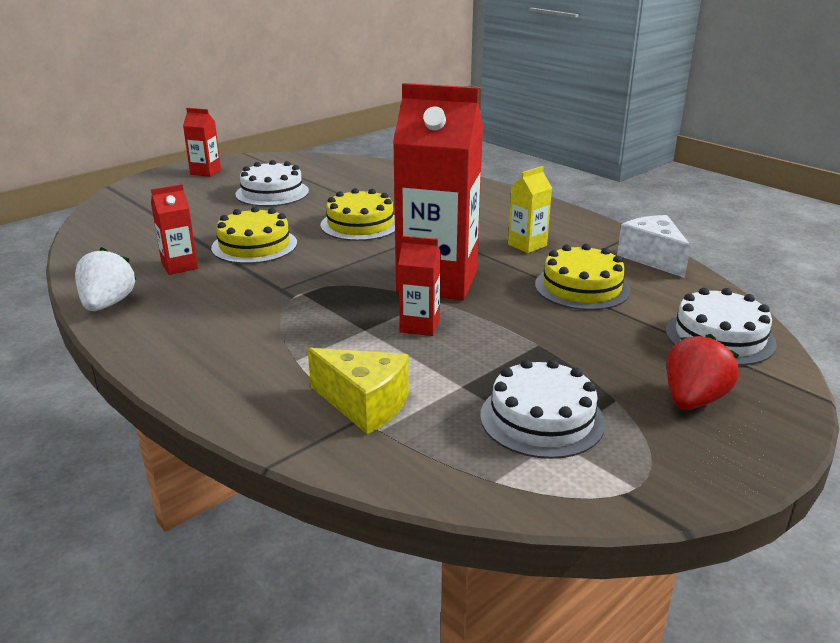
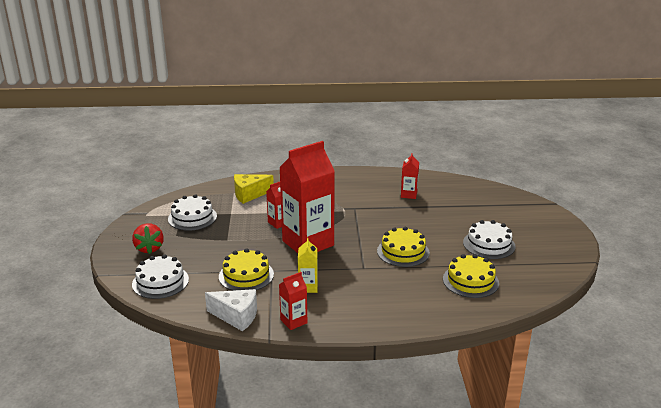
camera: 130 degrees right, 0 degrees up
white strawberry [75,247,137,311] -> none
red carton [183,108,221,177] -> red carton moved to [279,272,307,330]
yellow cake [211,207,297,264] -> yellow cake moved to [443,254,499,298]

